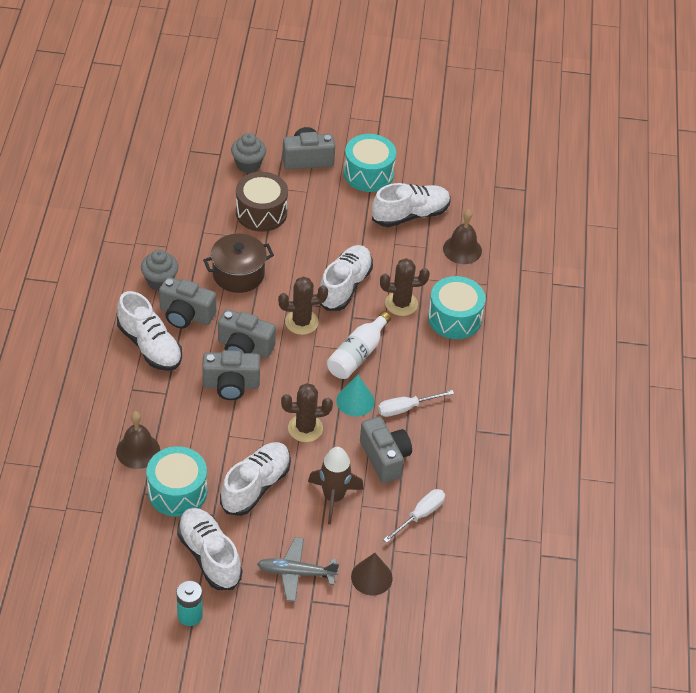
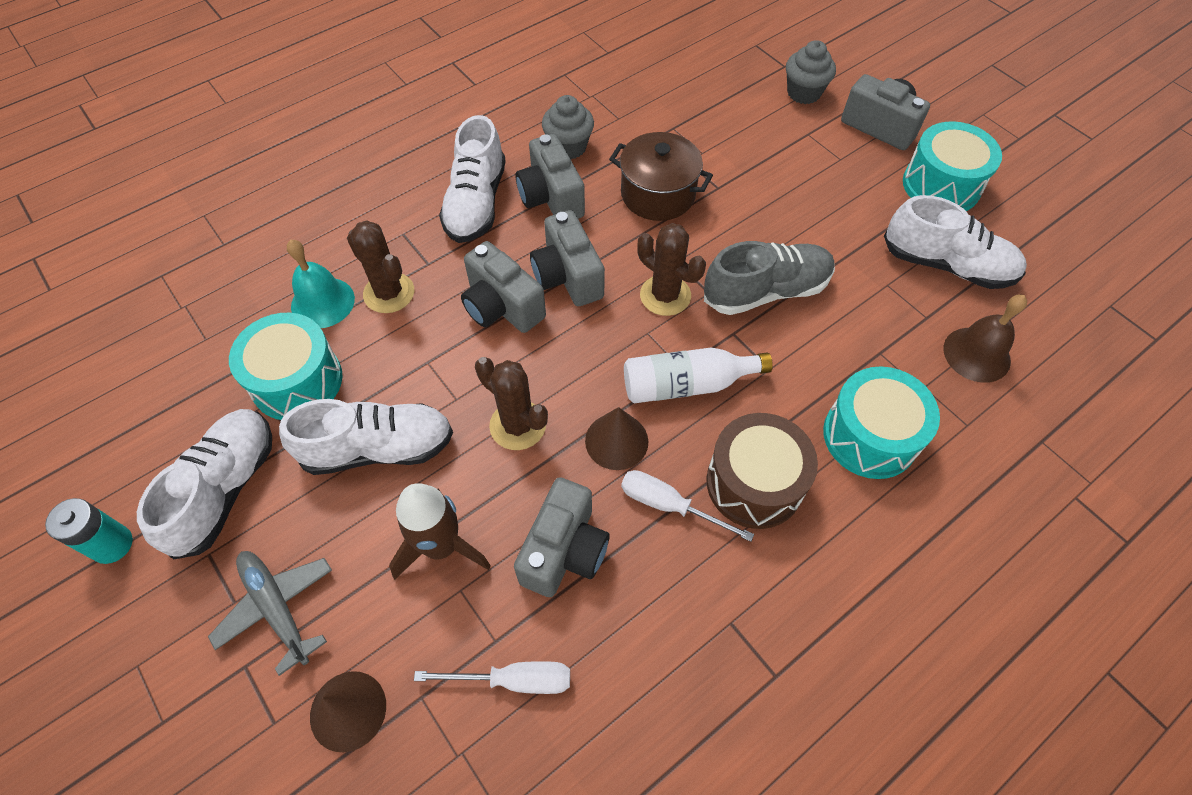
camera: 50 degrees right, 10 degrees up
brown bell [116,411,160,469] -> turquoise bell [287,240,355,328]
brown drum [236,172,288,232] -> brown drum moved to [707,413,818,529]
white shoe [320,245,373,311] -> grey shoe [704,241,835,315]
turquoise cone [336,375,375,416] -> brown cone [585,407,648,470]
brown cactus [380,258,430,316] -> brown cactus moved to [347,220,414,313]

